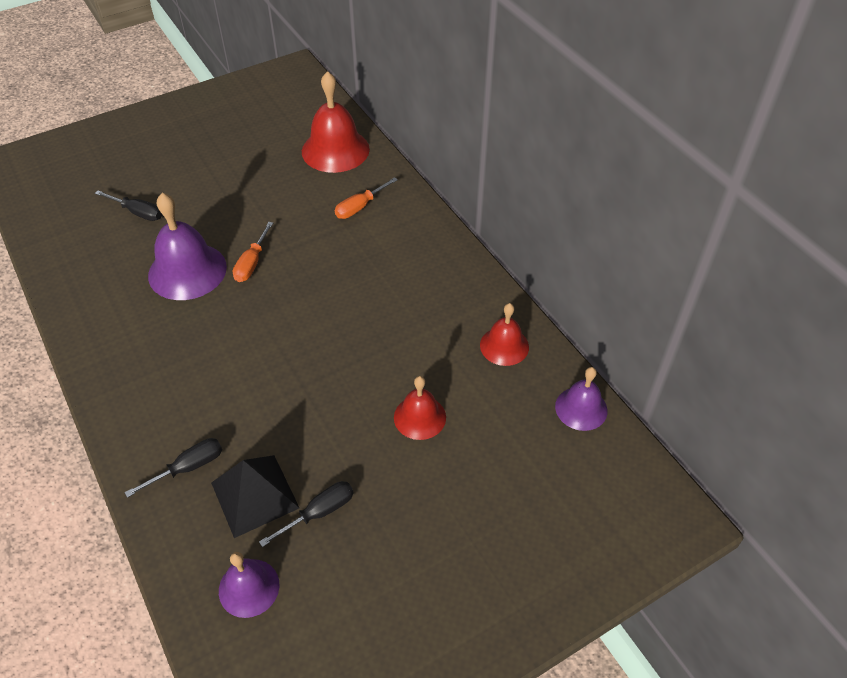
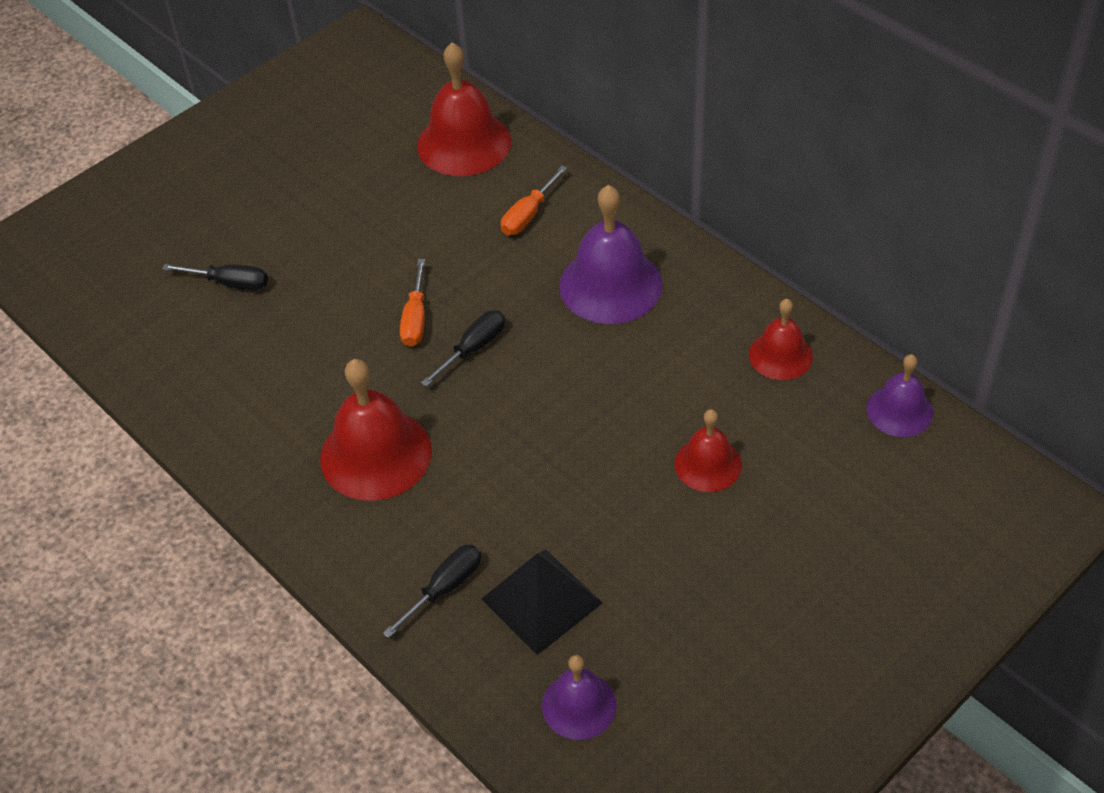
camera: 10 degrees left, 0 degrees up
purple bell [148,193,227,300] -> purple bell moved to [559,185,663,324]
black screwdriver [259,481,354,547] -> black screwdriver moved to [421,310,505,387]
none -> red bell [320,359,432,501]

